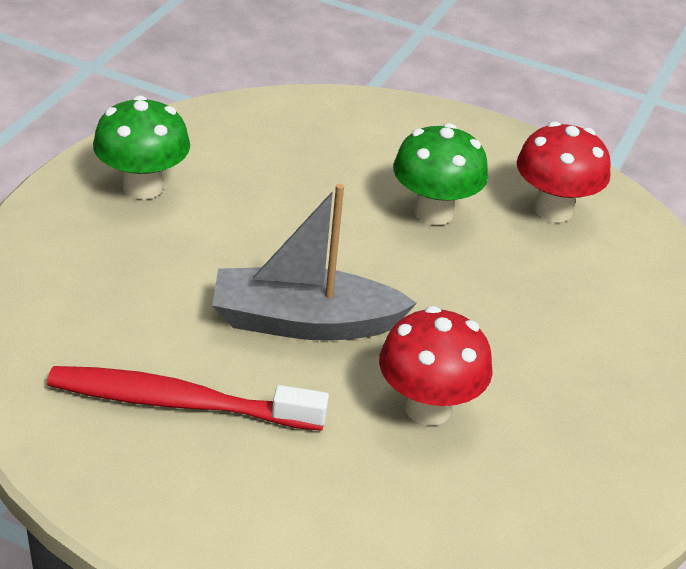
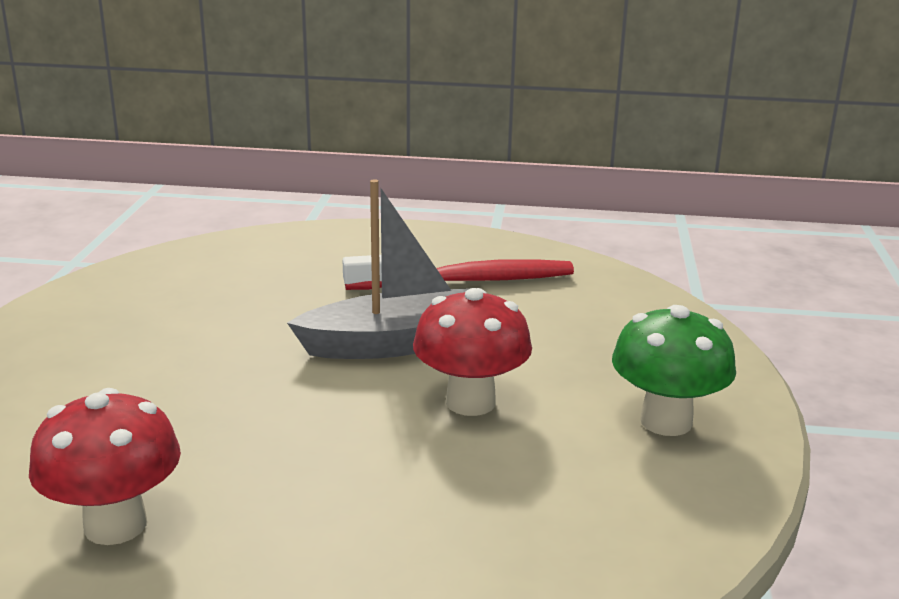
camera: 165 degrees right, 15 degrees down
red mushroom [379,306,493,426] -> red mushroom moved to [413,288,532,416]
green mushroom [393,123,488,225] -> none

